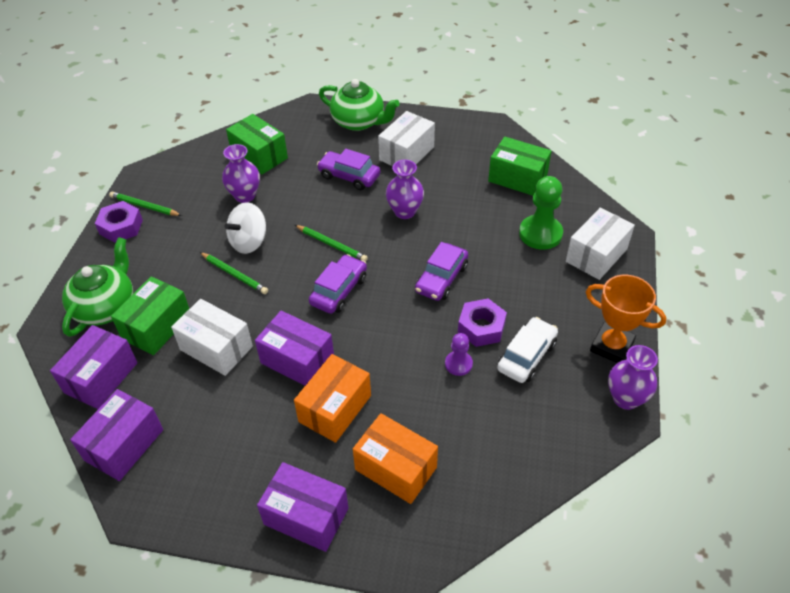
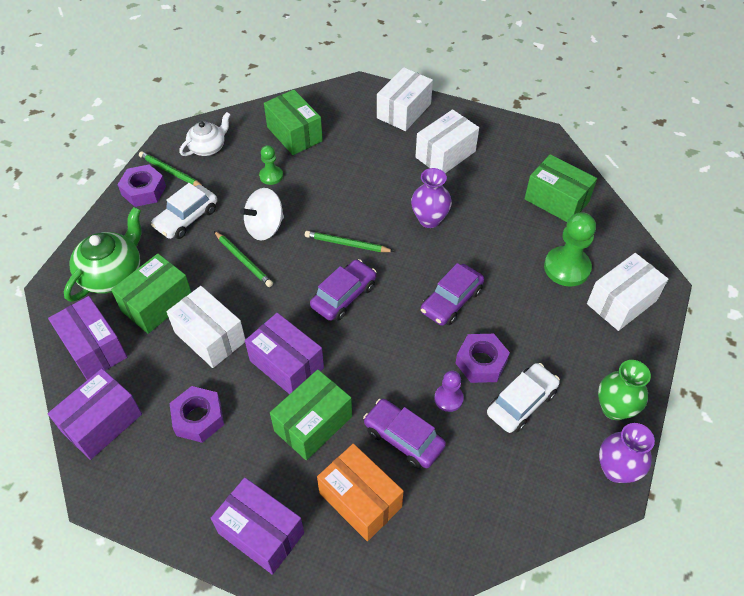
camera: 10 degrees right, 5 degrees up
purple box [50,325,137,409] -> purple box turned 75 degrees counterclockwise [48,296,127,380]
purple vase [222,144,260,203] -> green pawn [259,145,283,185]
orange box [294,354,371,443] -> green box [270,369,352,460]
green pencil [295,225,368,262] -> green pencil turned 150 degrees clockwise [305,231,394,252]
purple car [317,149,380,190] -> purple car moved to [363,399,446,469]
green teapot [319,79,400,131] -> white box [377,67,433,131]
orange trophy [586,275,667,363] -> green vase [598,360,651,420]
none -> white car [151,183,217,239]
none -> purple nut [169,386,224,443]
none -> white teapot [179,112,231,156]

